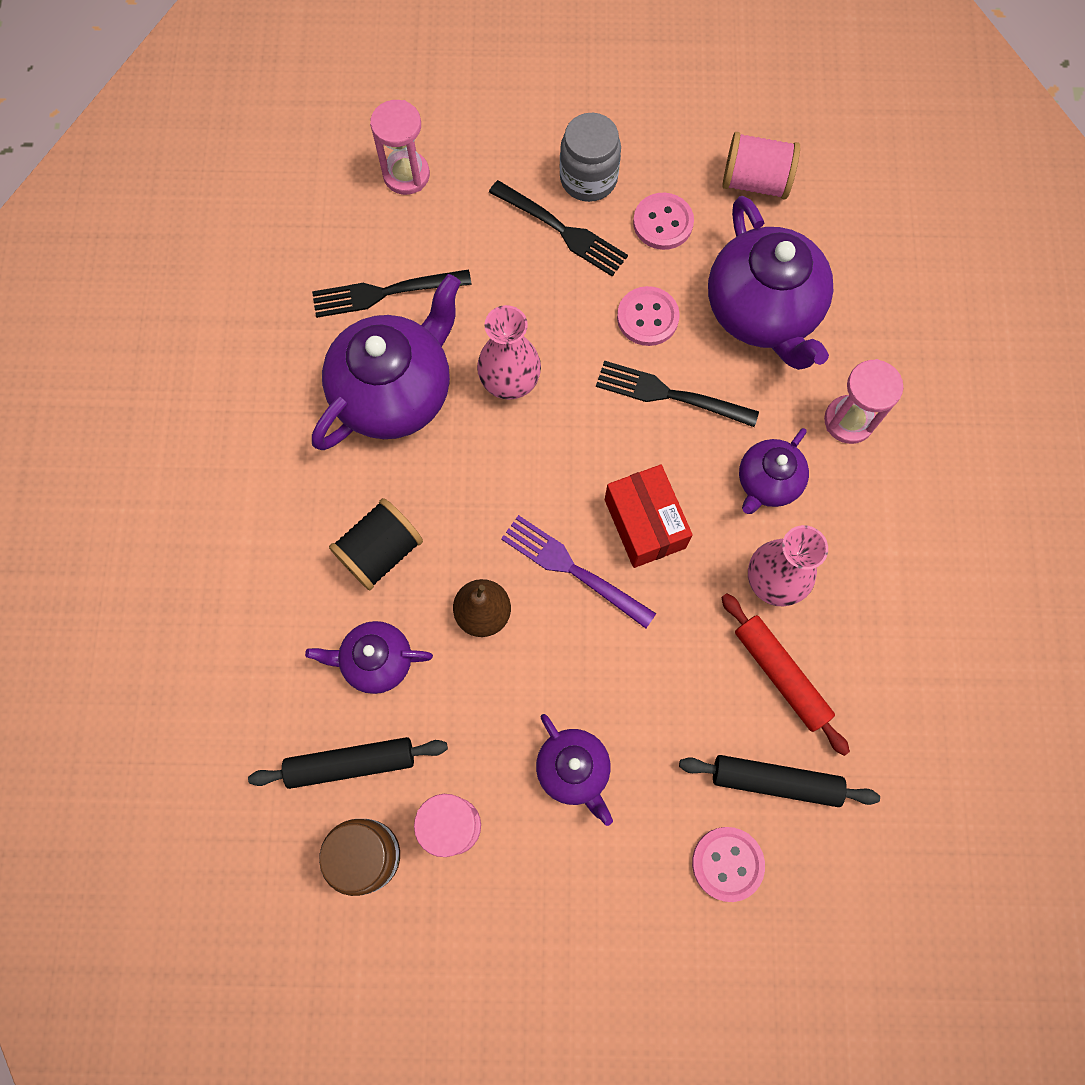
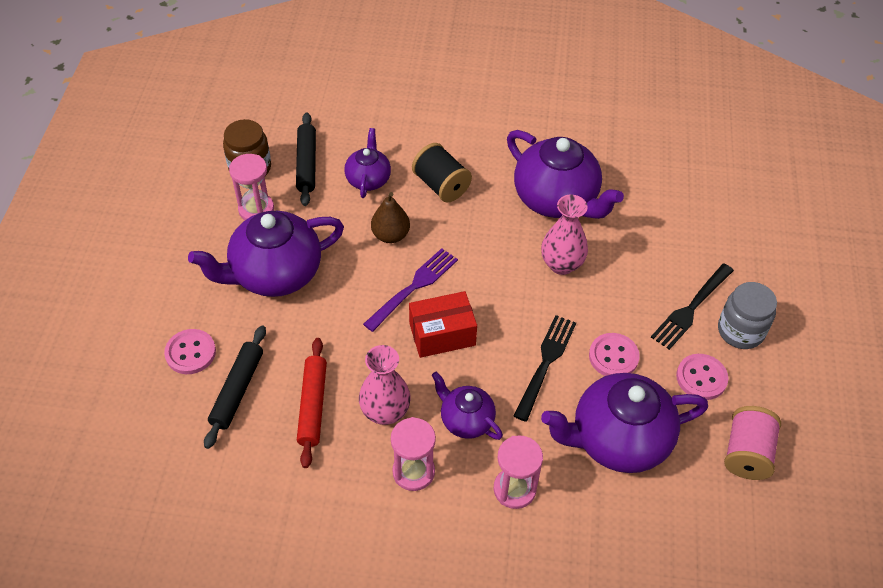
camera: 95 degrees right, 20 degrees down
black fork [312,269,472,318] -> none
pink hourglass [370,100,430,195] -> pink hourglass moved to [391,417,436,491]
purple teapot [536,714,613,826] -> purple teapot [188,211,344,297], size x1.85
red rolling pin [721,593,850,756] -> red rolling pin turned 60 degrees counterclockwise [297,338,327,468]

